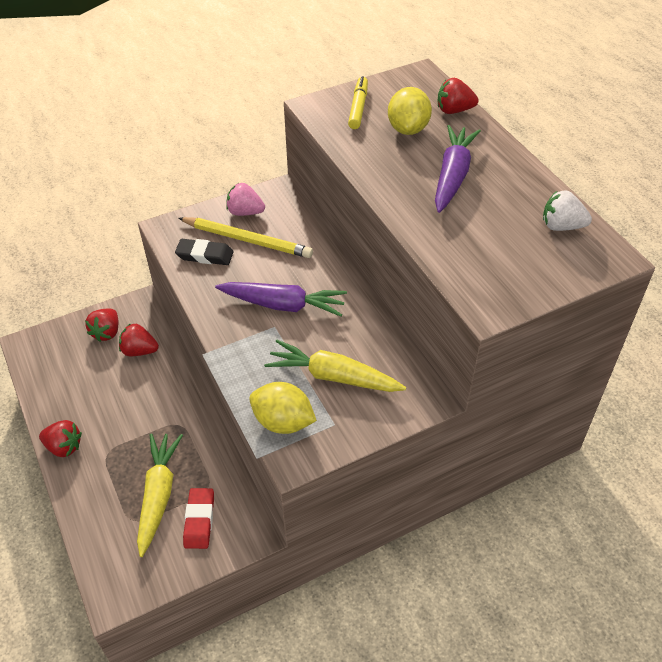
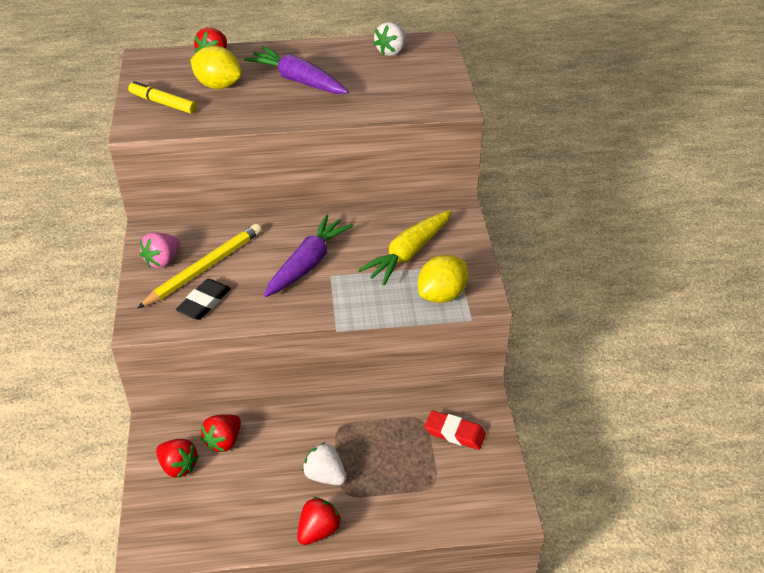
camera: 70 degrees left, 5 degrees down
yellow carrot [137,433,183,557] -> none
none -> white strawberry [302,442,346,485]

